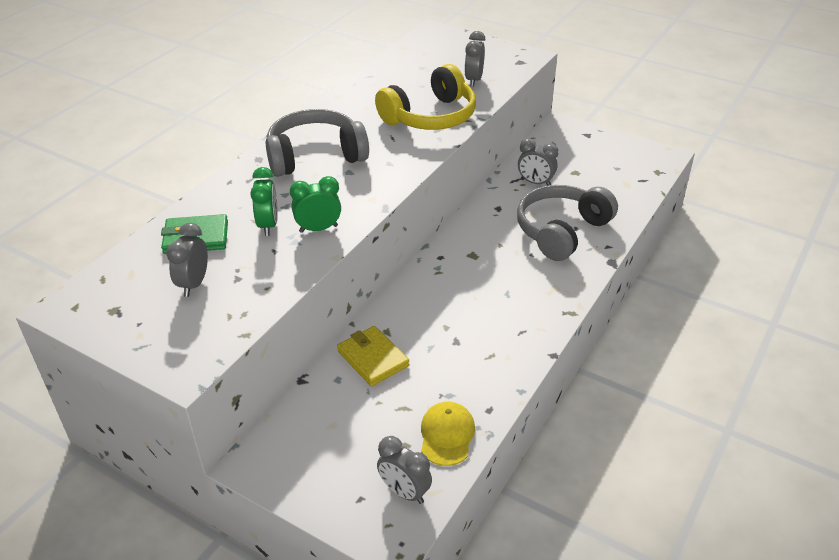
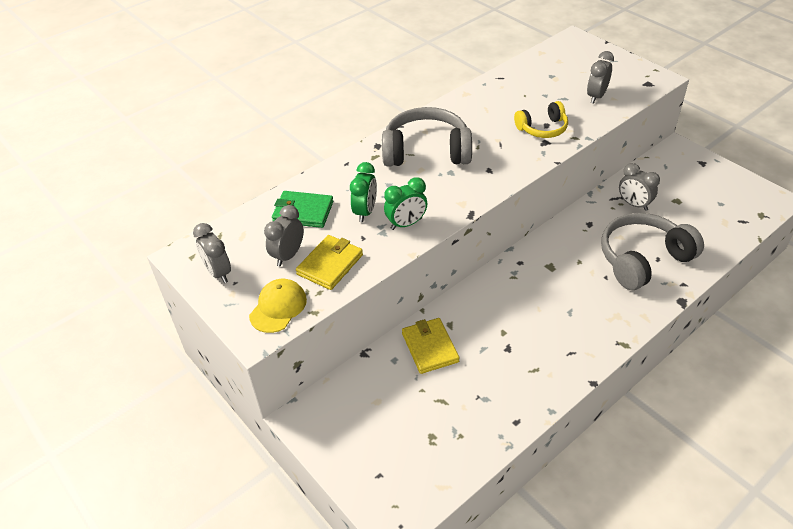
camera: 20 degrees right, 5 degrees up
green clock [290,176,341,233] -> green clock turned 150 degrees clockwise [384,177,427,230]
yellow headphones [375,64,476,130] -> yellow headphones [514,101,568,138], size x0.58
grey clock [377,436,432,504] -> grey clock moved to [193,223,231,283]
yellow cap [421,402,475,466] -> yellow cap moved to [249,279,307,333]
none -> yellow wallet [296,235,363,290]

